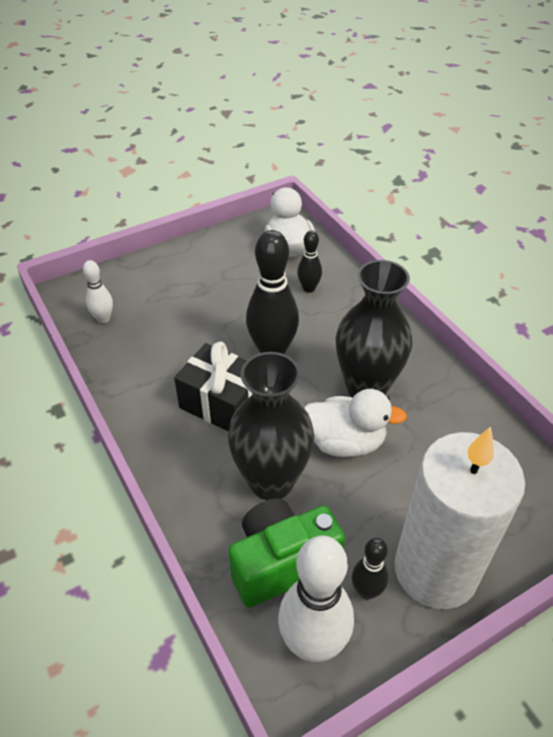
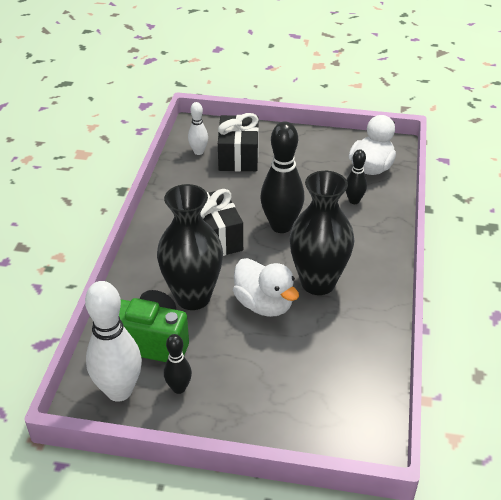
camera: 40 degrees right, 5 degrees down
white candle [395,427,525,609] -> none
none -> black gift [218,113,259,171]

